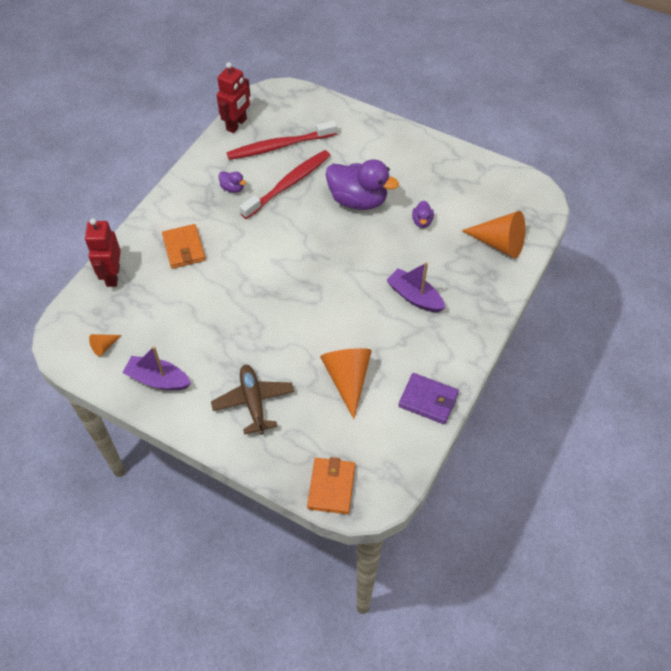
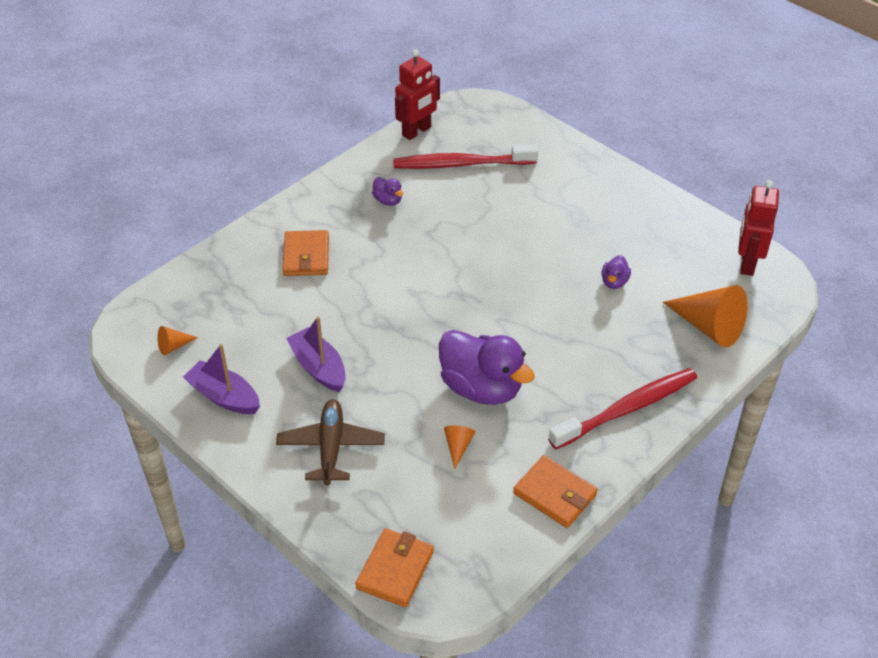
camera: 15 degrees right, 10 degrees down
red robot [85,218,121,287] -> red robot moved to [738,180,779,276]
red toothbrush [240,150,331,219] -> red toothbrush moved to [548,368,697,449]
orange cone [320,348,372,419] -> orange cone [444,425,475,469], size x0.46
purple duck [326,160,399,210] -> purple duck moved to [439,330,535,405]
purple boat [386,262,445,312] -> purple boat moved to [286,317,346,392]
purple wallet [398,373,459,424] -> orange wallet [513,455,598,528]

